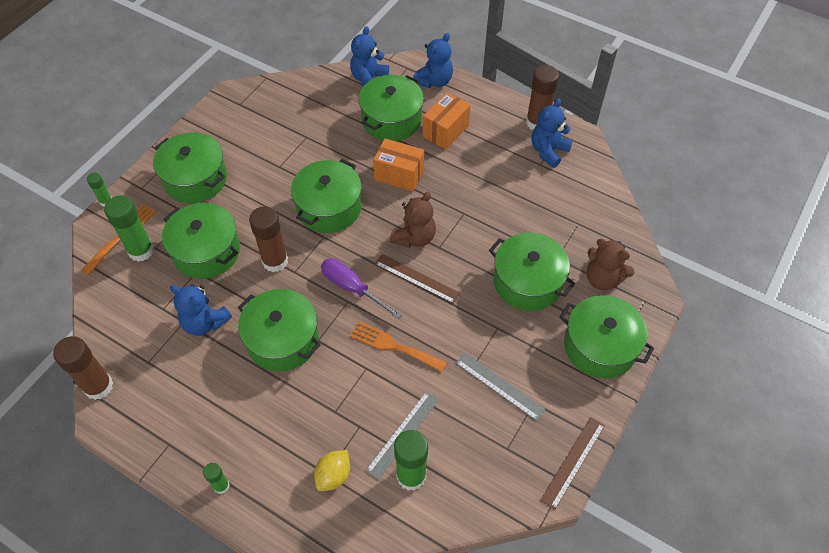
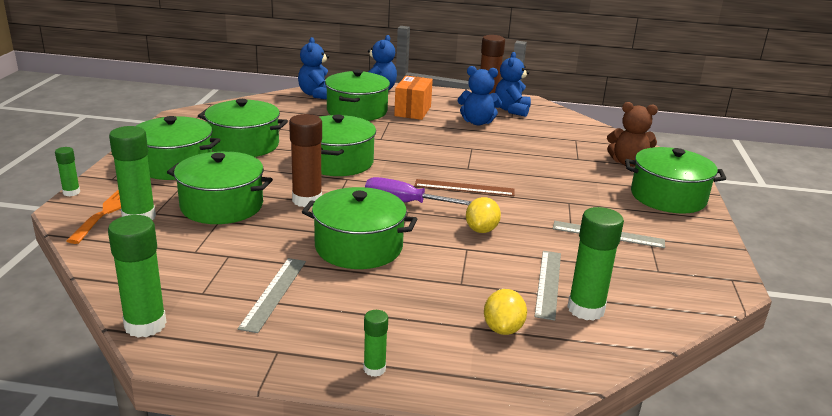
camera: 25 degrees left, 30 degrees down
brown glue stick [53,336,113,400] -> green glue stick [108,215,166,338]
blue teddy bear [170,285,232,336] -> blue teddy bear moved to [458,66,502,125]
orange fork [350,321,447,372] -> yellow lemon [466,197,501,233]
orange box [373,138,424,192] -> none
brown teddy bear [390,192,436,248] -> none
green pot [489,233,575,311] -> green pot moved to [198,99,288,157]
brown ruler [540,417,605,510] -> none
none -> grey ruler [238,258,306,333]

